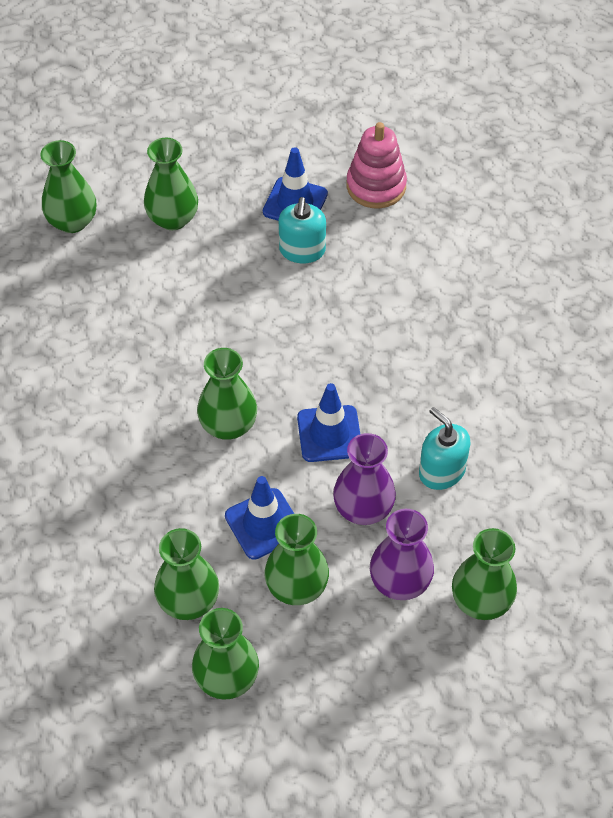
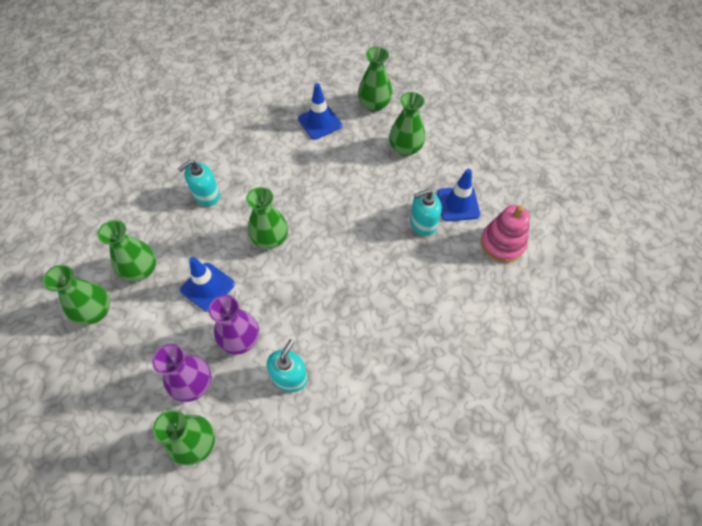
camera: 65 degrees right, 5 degrees up
green vase [264,514,329,605] -> none
blue traffic cone [297,383,360,462] -> blue traffic cone moved to [298,83,342,140]
none -> turquoise soap dispenser [178,160,220,206]

